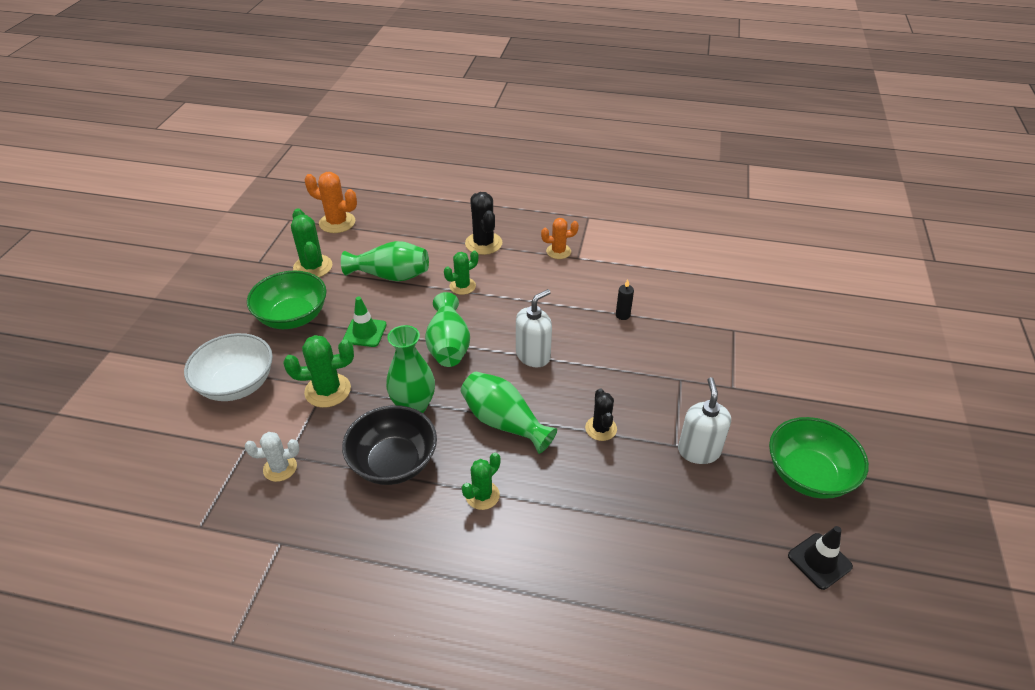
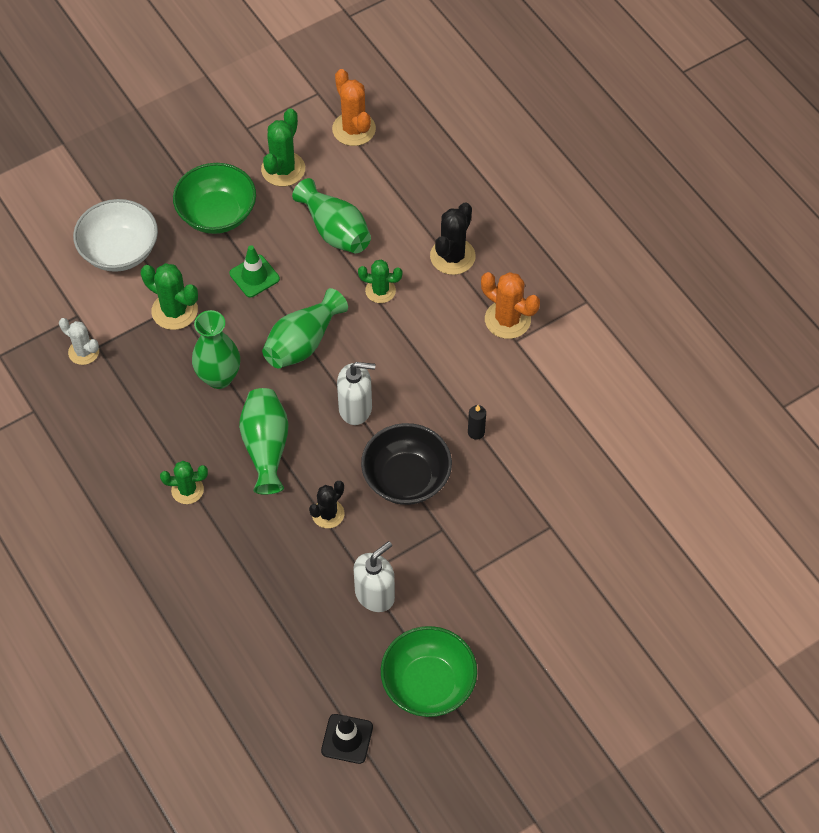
camera: 45 degrees right, 15 degrees up
black bowl [342,405,437,485] -> black bowl moved to [361,423,452,505]
orange cactus [541,218,579,259] -> orange cactus [481,272,540,339], size x1.51

